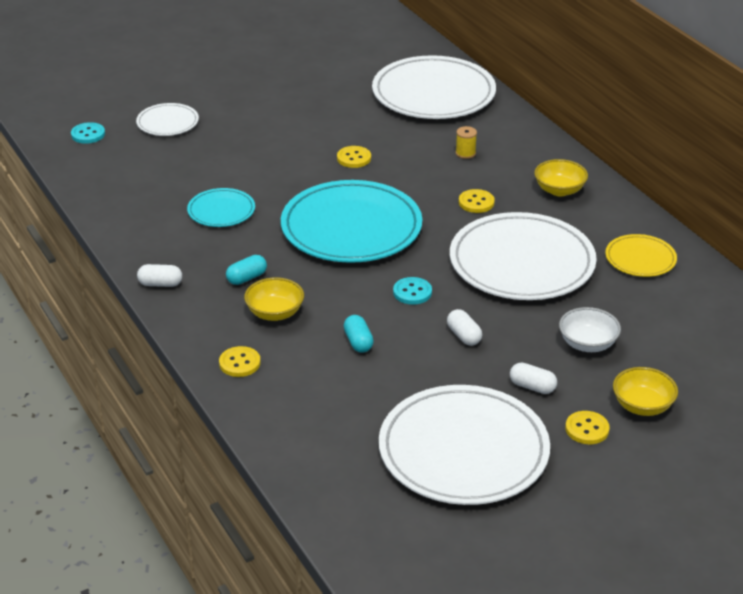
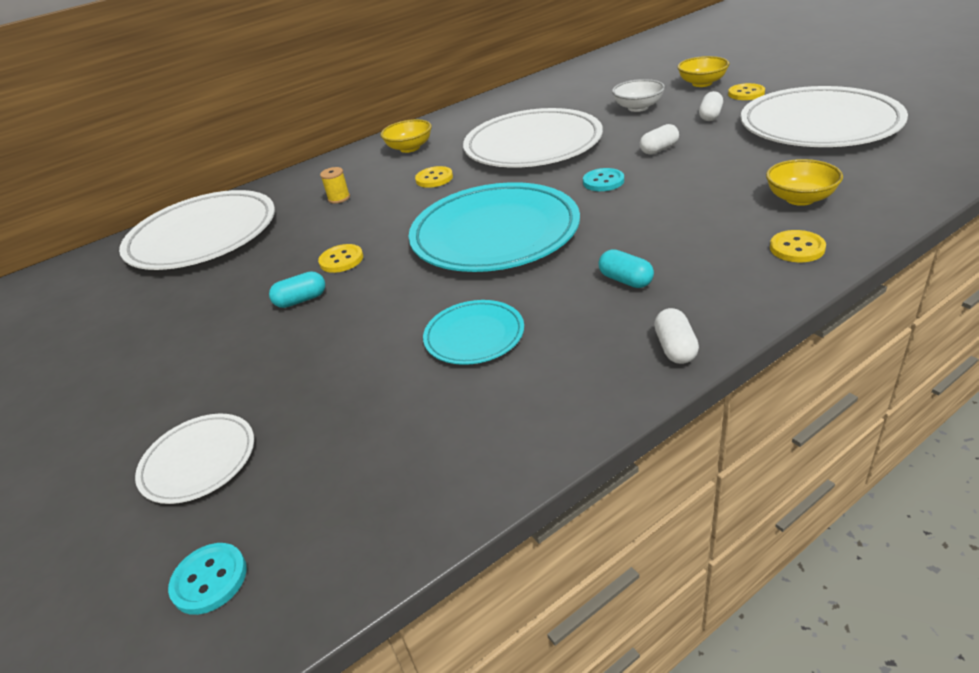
camera: 90 degrees left, 0 degrees up
yellow bowl [244,277,304,321] -> yellow bowl moved to [766,159,843,206]
turquoise capsule [344,315,374,353] -> turquoise capsule moved to [269,271,325,308]
yellow plate [605,234,677,277] -> none

